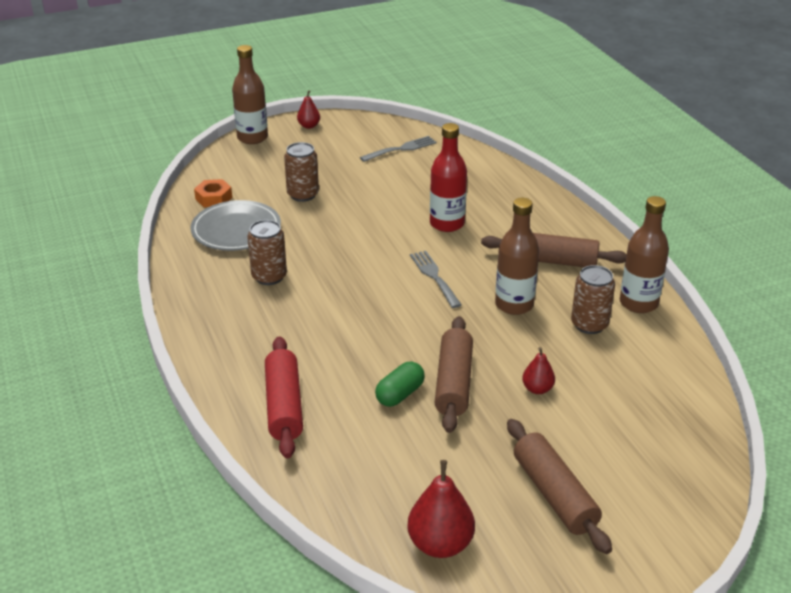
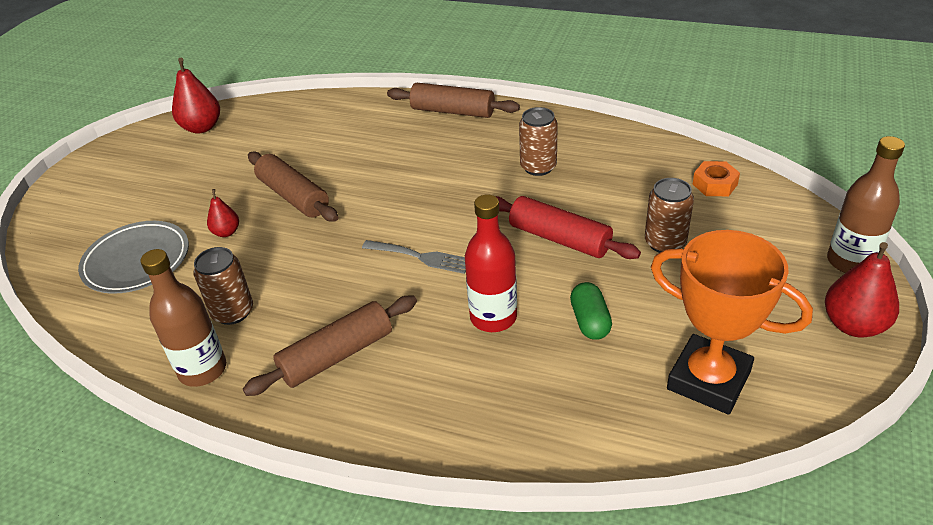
camera: 135 degrees right, 5 degrees up
grey plate [191,200,281,251] -> grey plate moved to [78,221,189,294]
red rolling pin [265,336,303,459] -> red rolling pin moved to [495,196,641,259]
red pear [297,90,320,129] -> red pear [825,242,899,337], size x1.75
grey fork [360,136,437,162] -> orange trophy [651,230,813,415]
green capsule [375,362,425,407] -> green capsule moved to [570,282,612,340]
brown bottle [495,198,539,315] -> none
brown rolling pin [507,419,612,554] -> brown rolling pin moved to [387,83,520,118]

